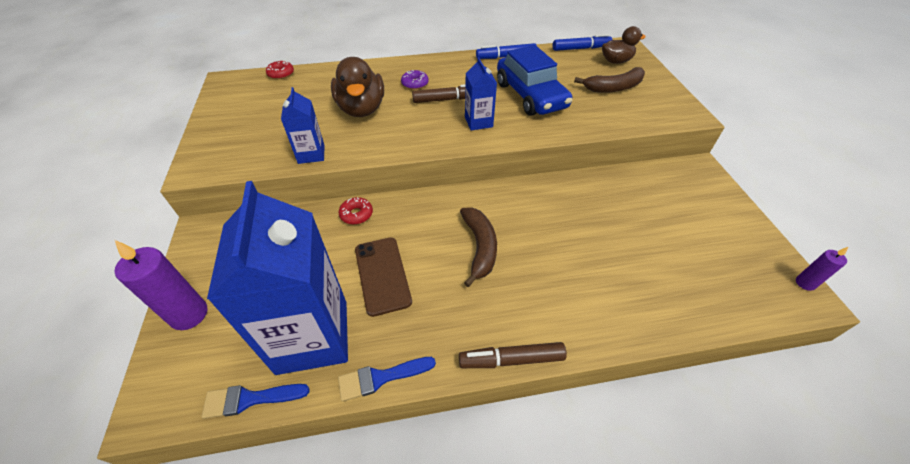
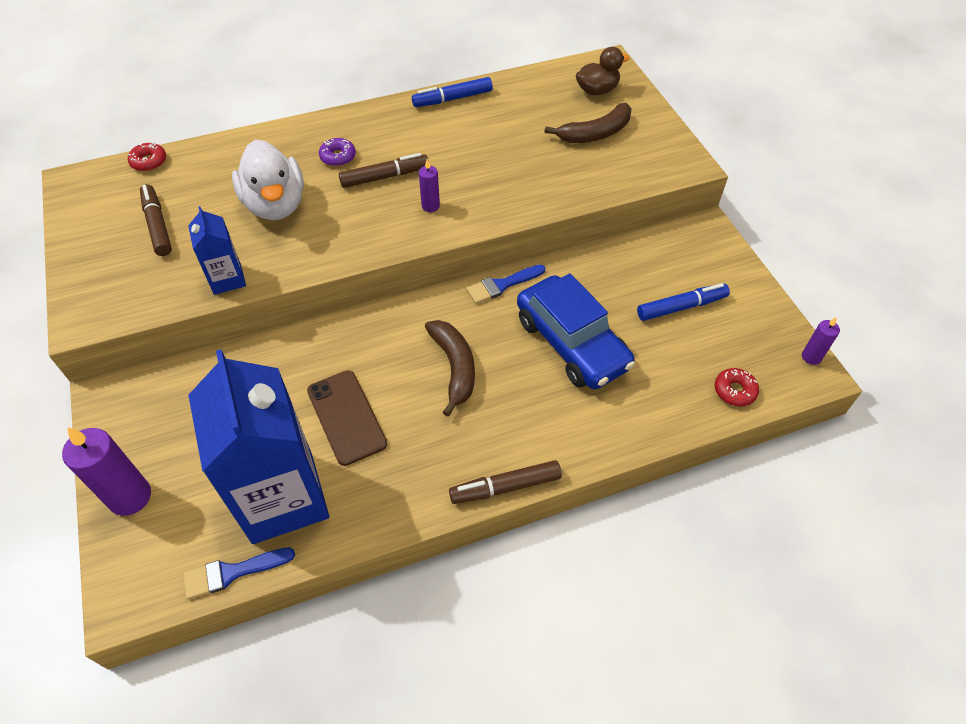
camera: 10 degrees left, 5 degrees up
brown duck [331,57,384,117] -> white duck [232,140,304,220]
blue brush [338,357,436,402] -> blue brush moved to [466,264,545,304]
red donut [339,197,373,225] -> red donut moved to [715,368,759,406]
blue carton [465,57,497,130] -> purple candle [419,159,440,212]
blue car [497,45,572,116] -> blue car moved to [517,274,635,389]
blue marker [553,34,612,51] -> blue marker moved to [637,283,730,321]
none -> brown marker [140,184,172,256]

